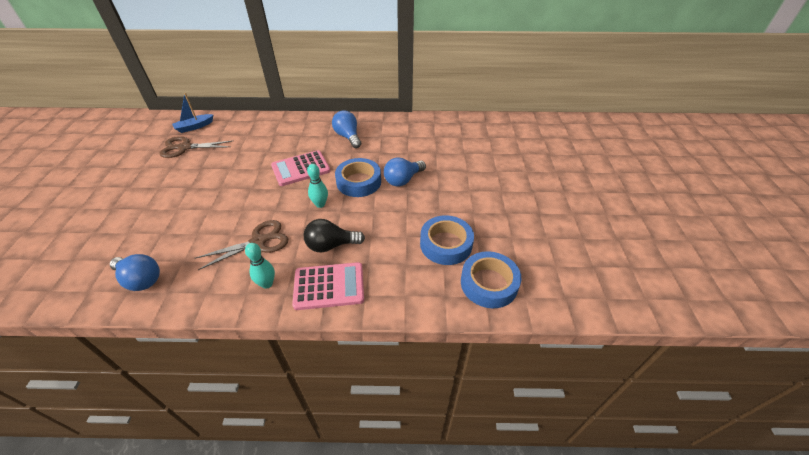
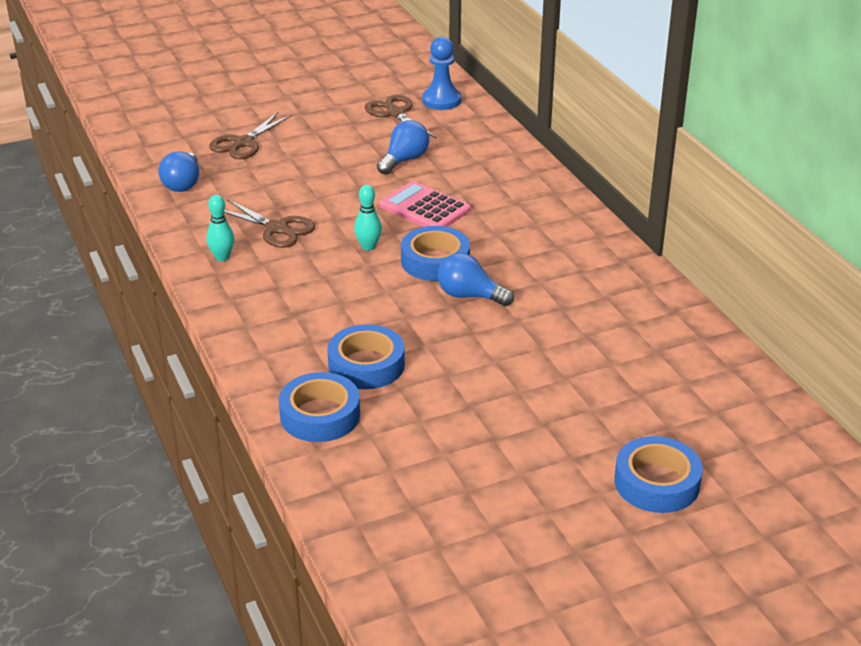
camera: 65 degrees right, 10 degrees down
blue boat [172,93,214,133] -> blue pawn [422,36,461,110]
pink calculator [292,262,364,310] -> none
black light bulb [303,219,365,253] -> none
blue light bulb [332,110,361,148] -> blue light bulb moved to [377,120,429,175]
none -> brown scissors [209,111,292,159]
none -> blue tape [615,436,703,513]

